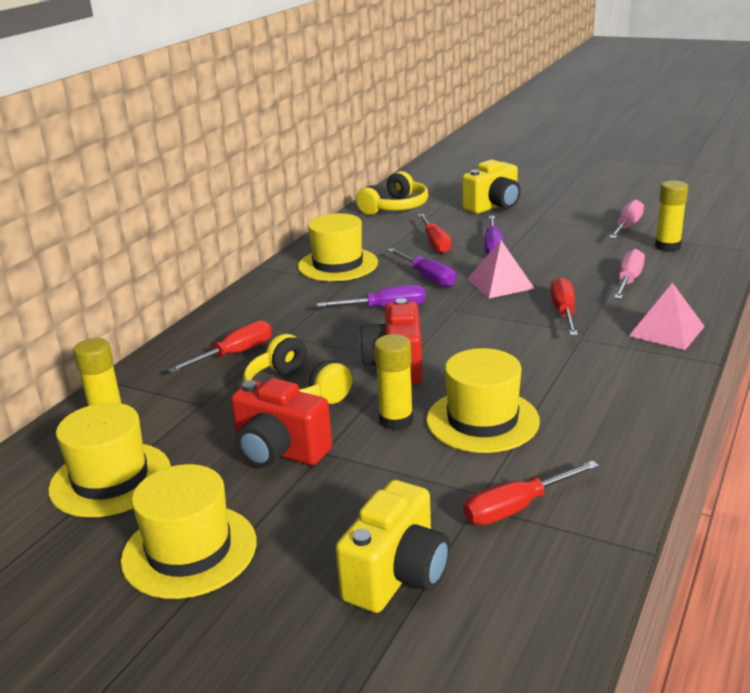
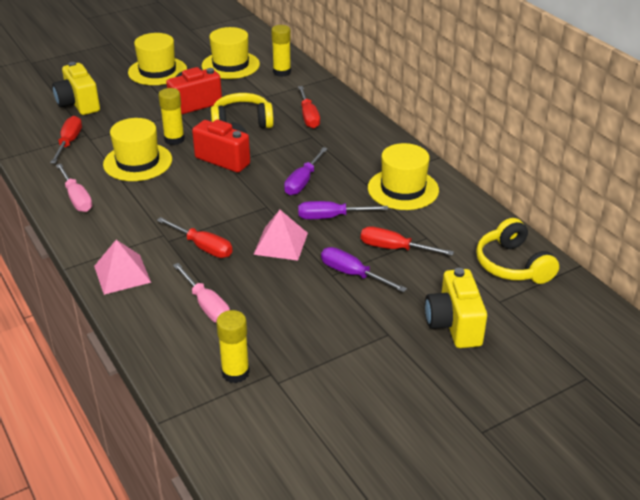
camera: 120 degrees right, 10 degrees up
pink screwdriver [609,199,644,239] -> pink screwdriver moved to [56,164,92,212]

